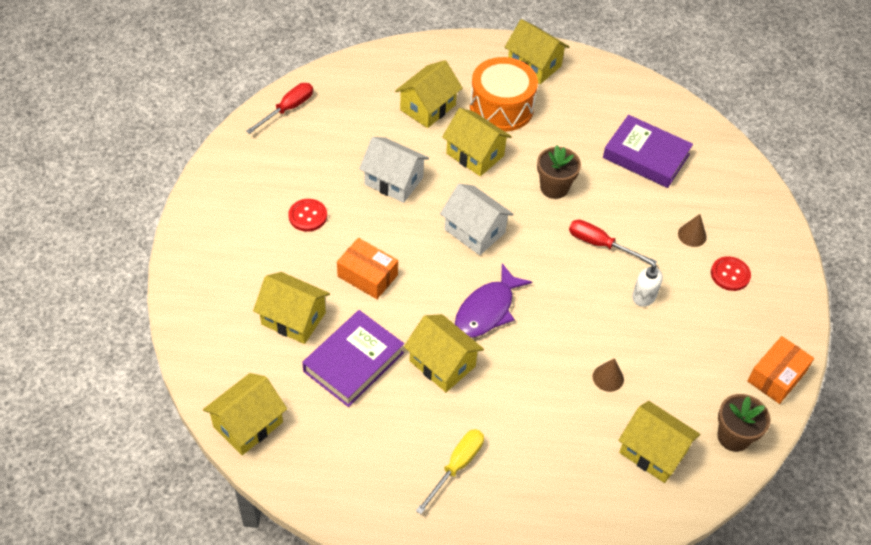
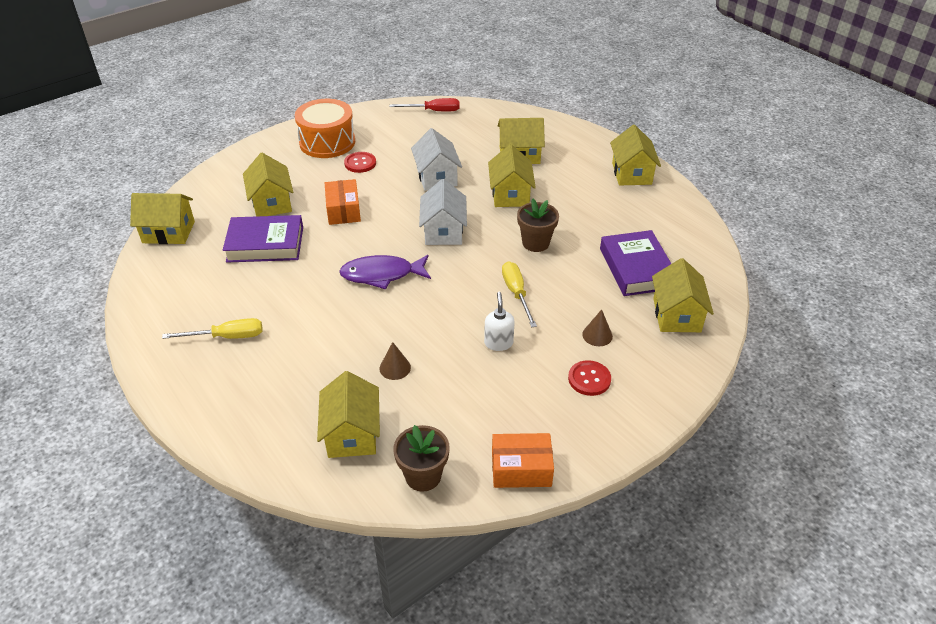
camera: 50 degrees right, 10 degrees down
yellow house [404,314,484,392] -> yellow house moved to [652,258,714,332]
orange drum [470,57,538,132] -> orange drum moved to [295,99,355,158]
red screwdriver [569,220,657,264] -> yellow screwdriver [502,261,537,328]

